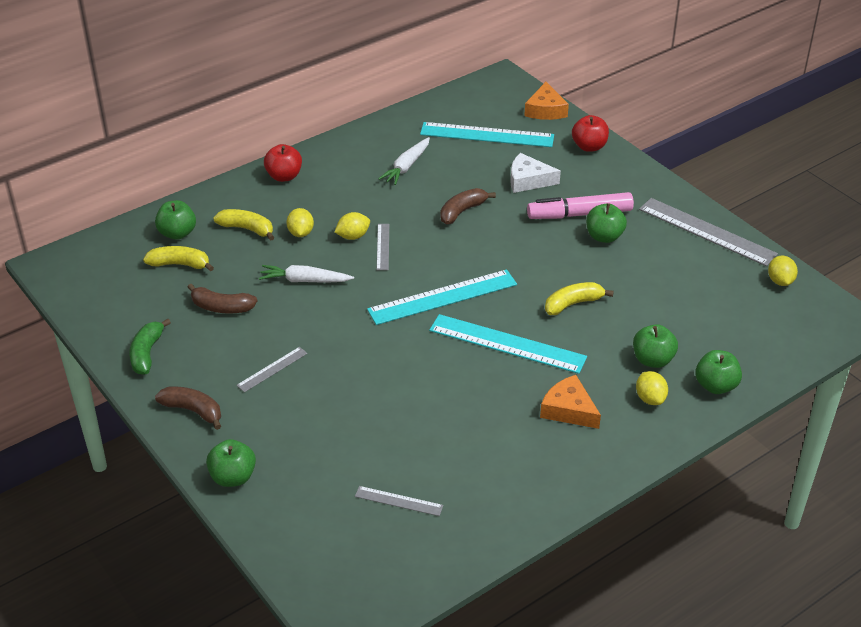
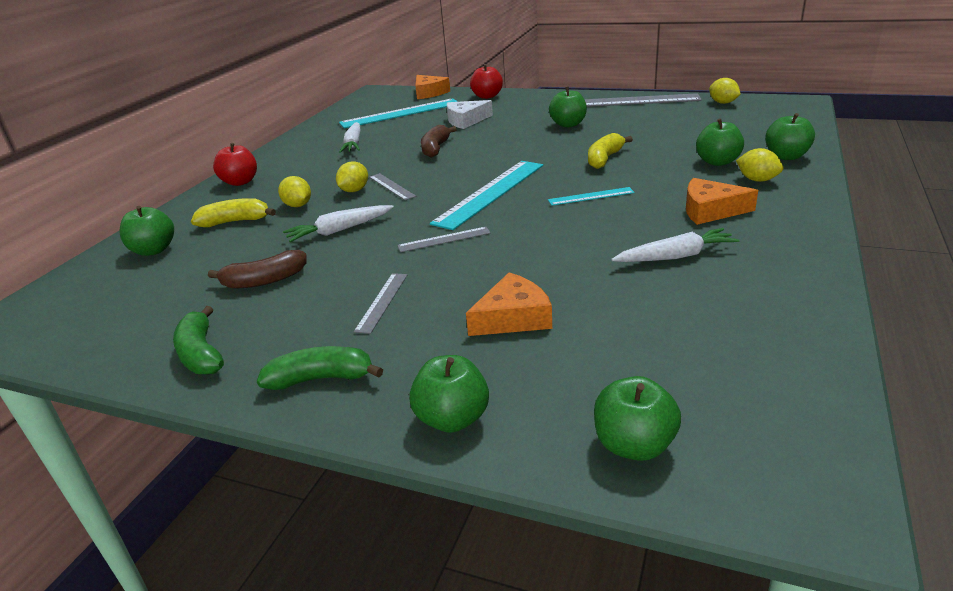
camera: 30 degrees left, 10 degrees down
yellow banana [143,246,214,272] -> none
brown banana [155,386,221,430] -> green banana [257,346,383,390]
grey ruler [355,486,443,516] -> grey ruler moved to [397,227,491,252]
turquoise ruler [429,314,587,374] -> turquoise ruler [548,187,635,206], size x0.49
pink marker [527,192,634,219] -> none
none -> orange cheese [466,273,552,336]
none -> green apple [594,376,681,461]
none -> white carrot [611,228,740,262]

